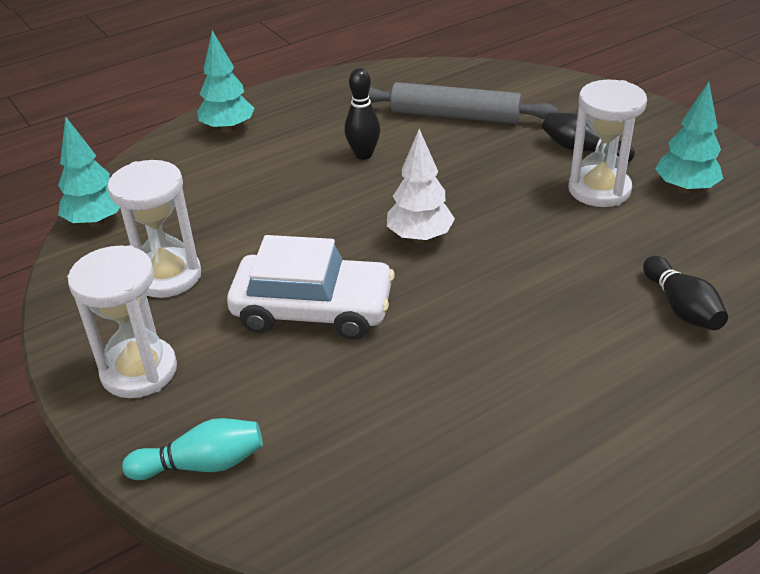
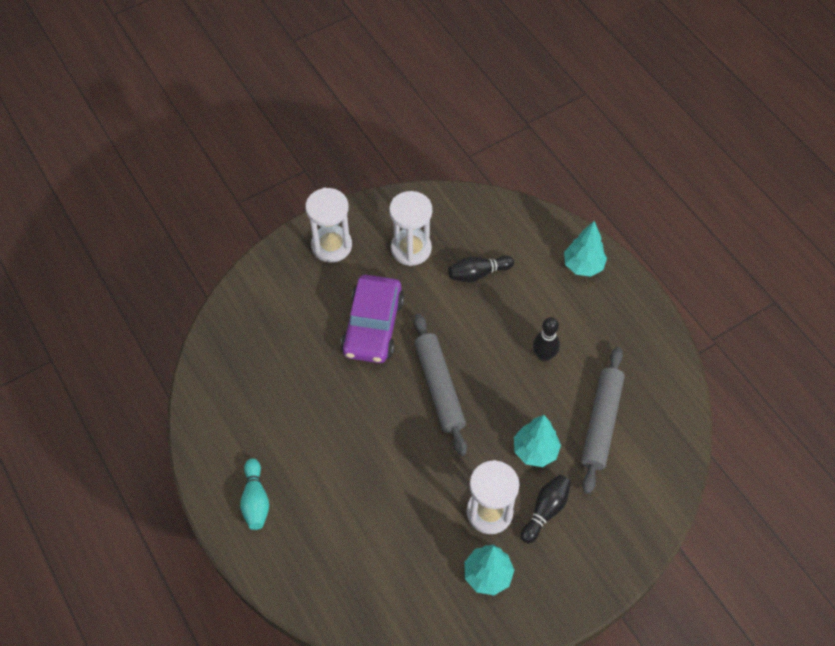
camera: 90 degrees right, 20 degrees up
turquoise tree [58,116,120,227] -> turquoise tree moved to [514,415,561,467]
turquoise bowling pin [122,418,263,480] -> turquoise bowling pin moved to [240,458,269,530]
white car [227,235,395,340] -> purple car [341,275,404,363]
white tree [387,129,455,243] -> grey rolling pin [414,314,467,456]
black bowling pin [643,256,728,330] -> black bowling pin moved to [448,255,514,282]

